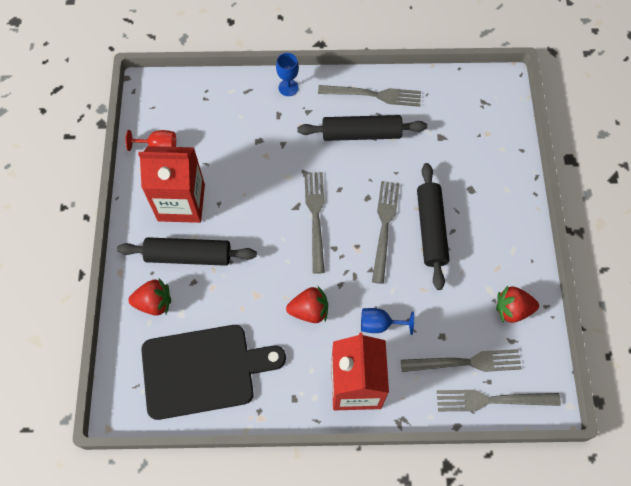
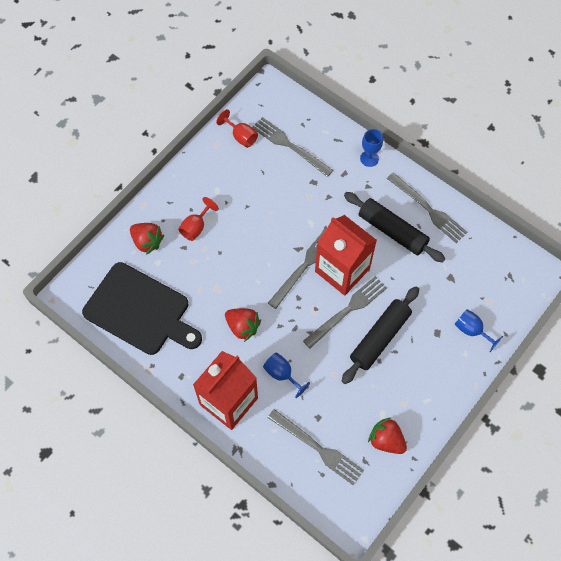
camera: 40 degrees right, 0 degrees up
black rolling pin [117,237,257,266] -> red goblet [178,197,219,241]
red carton [138,146,205,223] -> red carton moved to [315,215,377,296]
grey fork [437,390,561,411] -> grey fork moved to [252,117,333,177]
none -> blue goblet [455,309,503,352]

